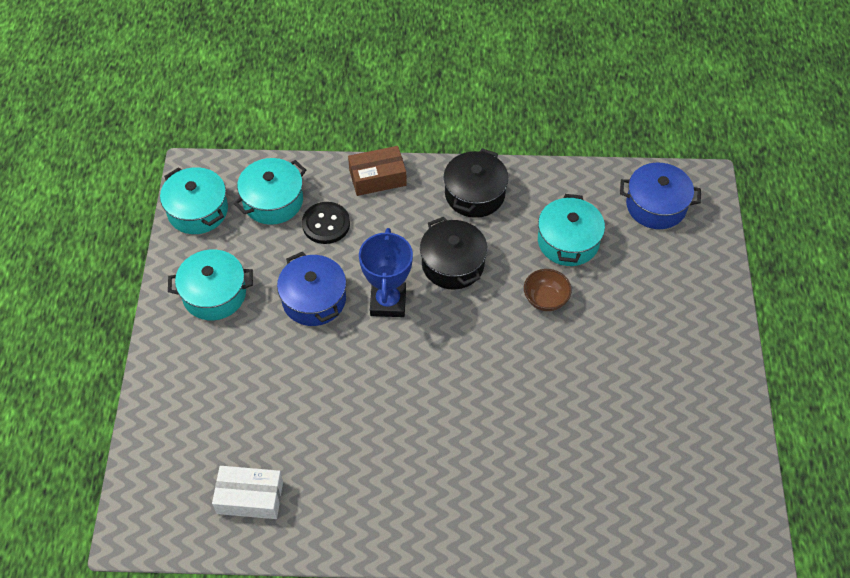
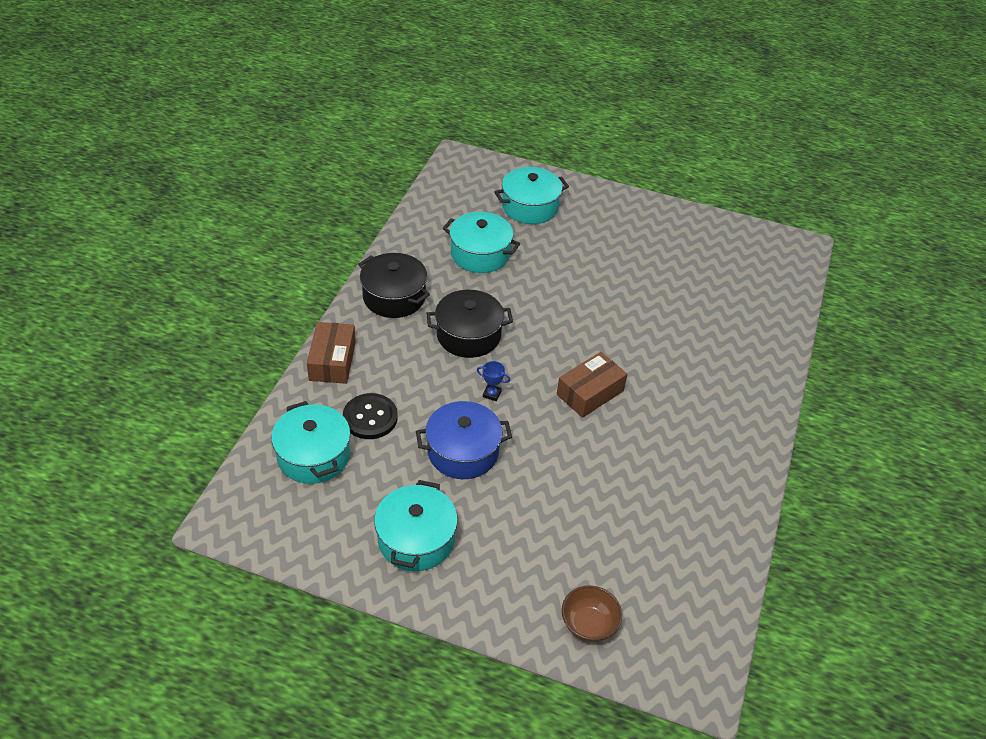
camera: 75 degrees left, 10 degrees down
turquoise pot [160,167,228,234] -> turquoise pot moved to [494,167,569,224]
white box [212,466,283,519] -> none
blue trophy [359,228,413,317] -> blue trophy [477,361,510,401], size x0.41
brown bowl [524,269,572,311] -> brown bowl moved to [562,586,622,642]
blue pot [620,163,701,229] -> none
none -> brown box [557,352,627,418]

